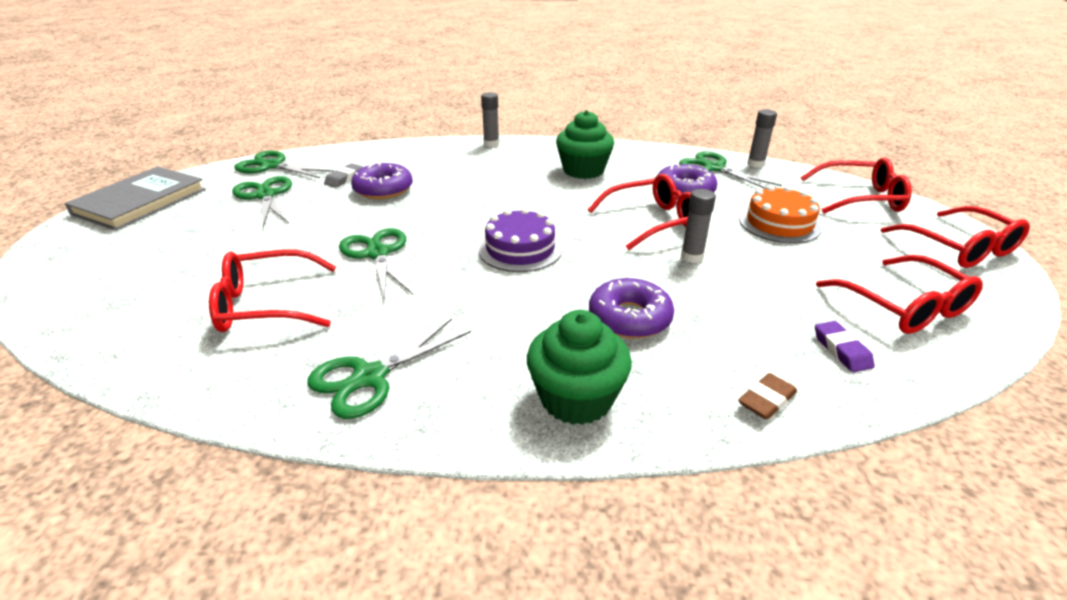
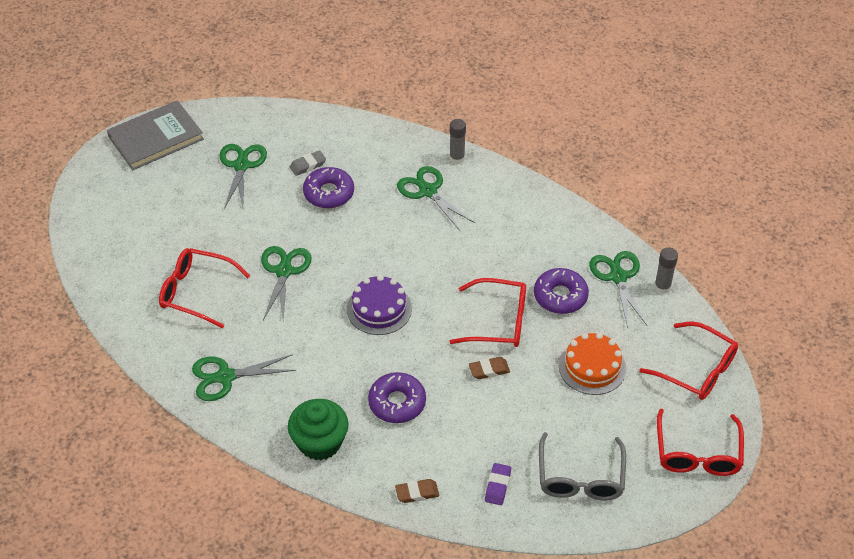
camera: 30 degrees right, 15 degrees up
green scissors [234,151,334,178] -> green scissors moved to [397,166,475,231]
green cupcake [556,110,614,179] -> none
grey glue stick [681,189,716,263] -> brown eraser [469,357,510,379]
red glasses [816,255,983,334] -> grey glasses [539,432,626,500]

